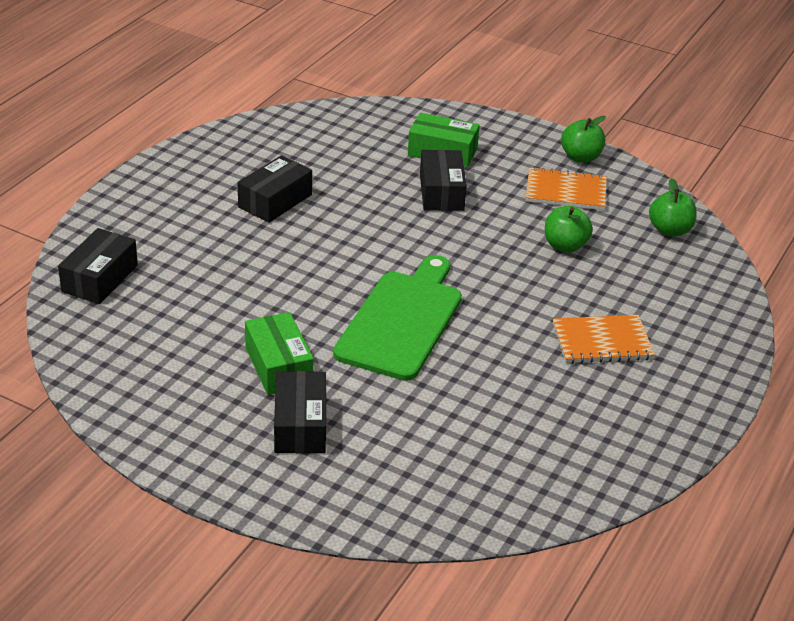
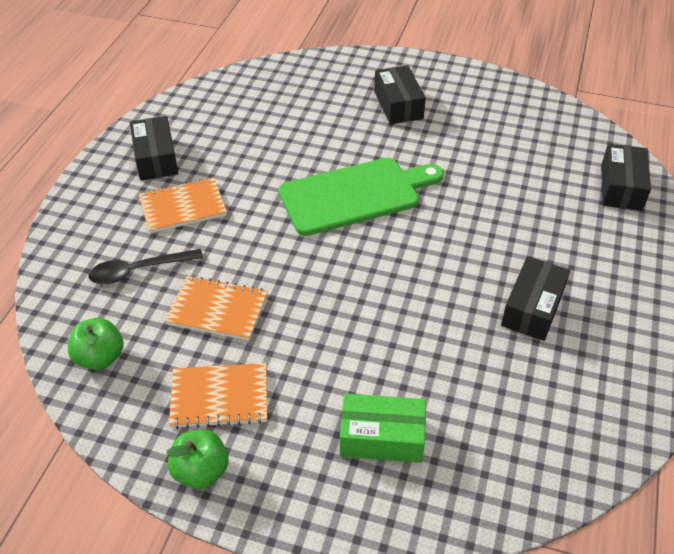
camera: 170 degrees right, 10 degrees up
green box [245,312,314,395] -> none
green cutting board [333,255,462,381] -> green cutting board turned 120 degrees counterclockwise [279,158,444,236]
black box [420,150,467,211] -> black box moved to [130,116,179,181]
green apple [545,206,593,253] -> orange notebook [165,275,268,341]
none -> black spoon [88,249,203,284]

